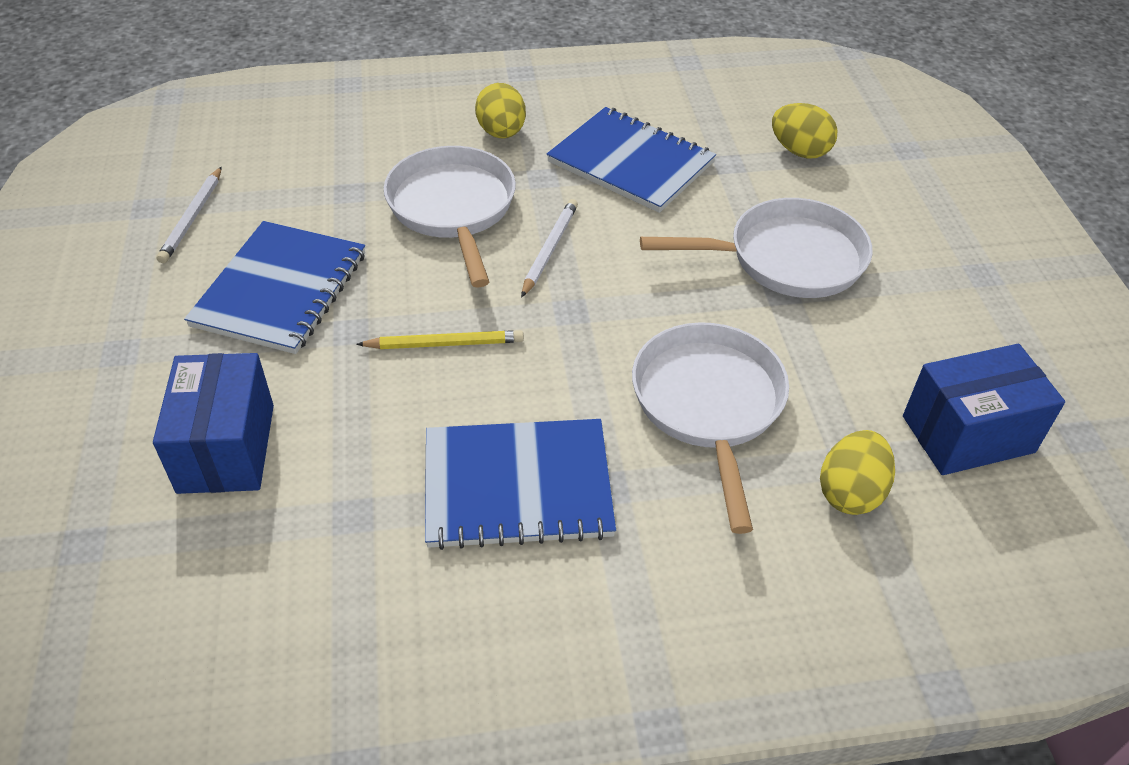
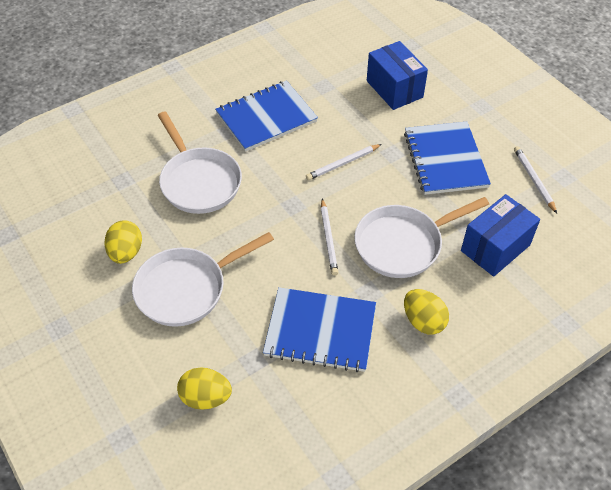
camera: 155 degrees right, 5 degrees up
yellow pencil [356,330,524,349] -> white pencil [306,144,382,180]
white pan [384,146,516,288] -> white pan turned 105 degrees clockwise [354,197,489,278]
yellow egg [820,430,895,515] -> yellow egg moved to [105,220,142,264]
blue box [903,344,1065,475] -> blue box moved to [461,194,540,277]

